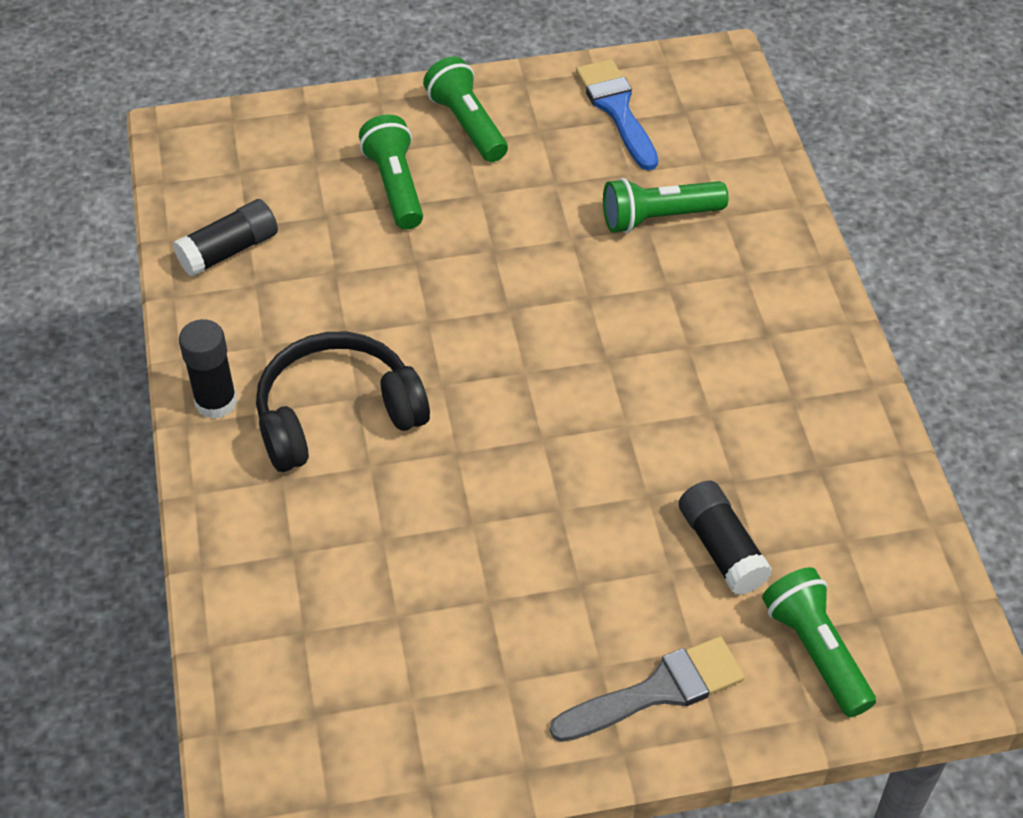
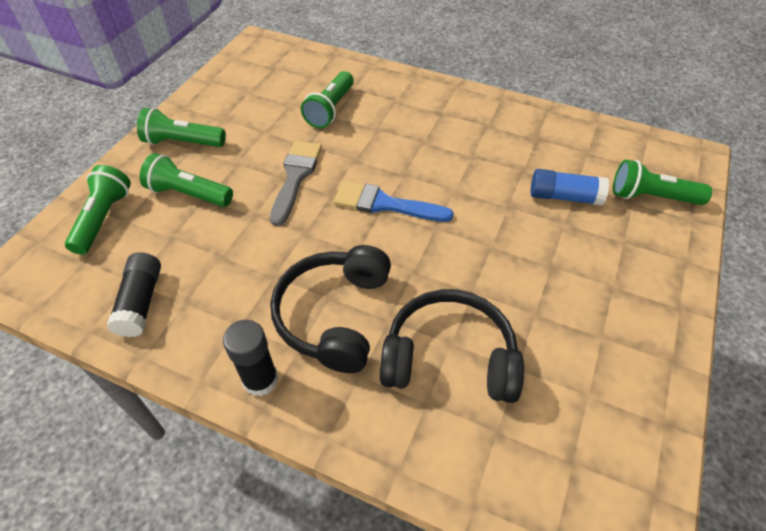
camera: 55 degrees left, 0 degrees up
grey brush [550,636,745,742] -> grey brush moved to [270,141,322,226]
blue brush [576,59,658,170] -> blue brush moved to [334,181,454,222]
black glue stick [679,481,773,595] -> blue glue stick [530,169,609,206]
none -> green flashlight [65,165,131,255]
none -> black headphones [380,289,524,403]

